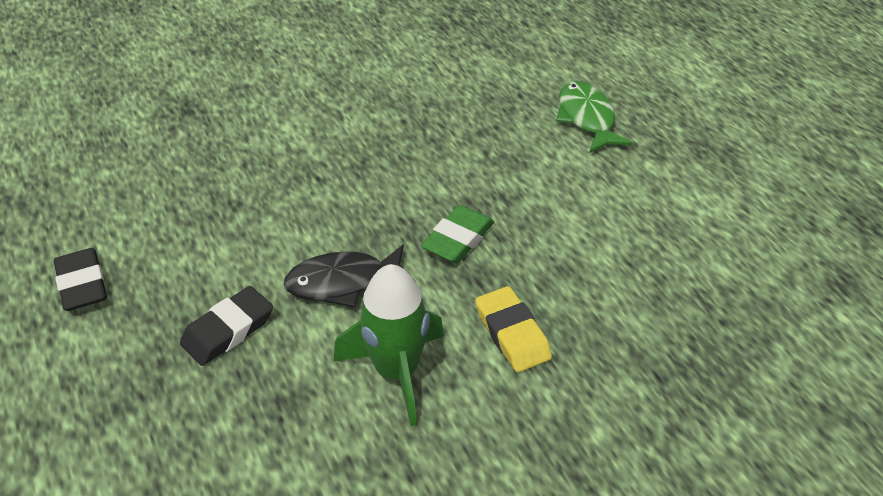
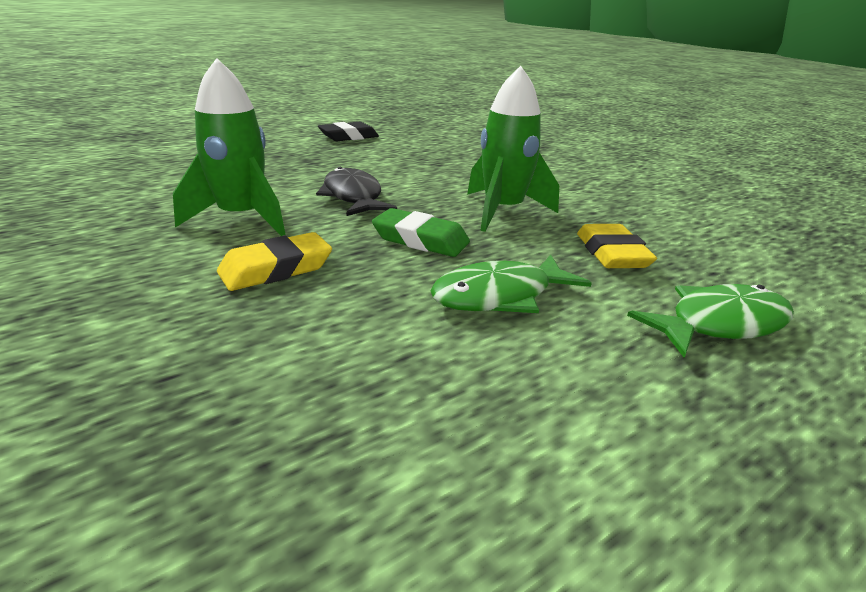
camera: 80 degrees right, 15 degrees down
black eraser [180,286,273,366] -> none
none -> green fish [431,254,592,313]
none -> green rocket [467,66,559,232]
none -> yellow eraser [577,224,657,268]

